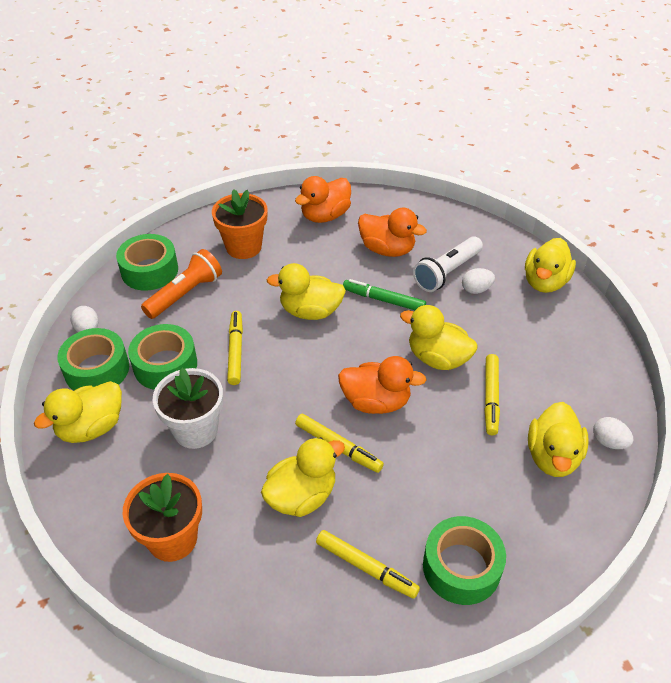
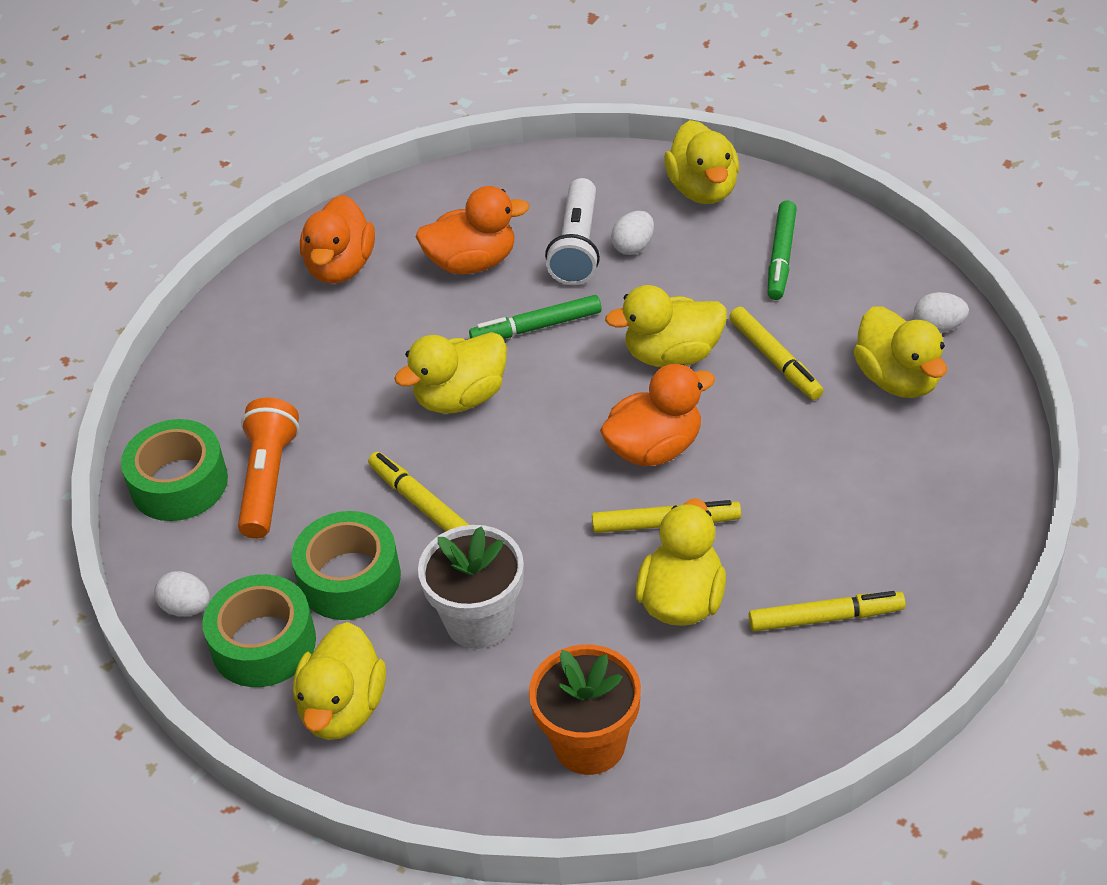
camera: 35 degrees left, 0 degrees up
orange flower pot [212,189,267,259] -> none
green tape [423,516,506,605] -> none
none -> green marker [768,200,797,300]

